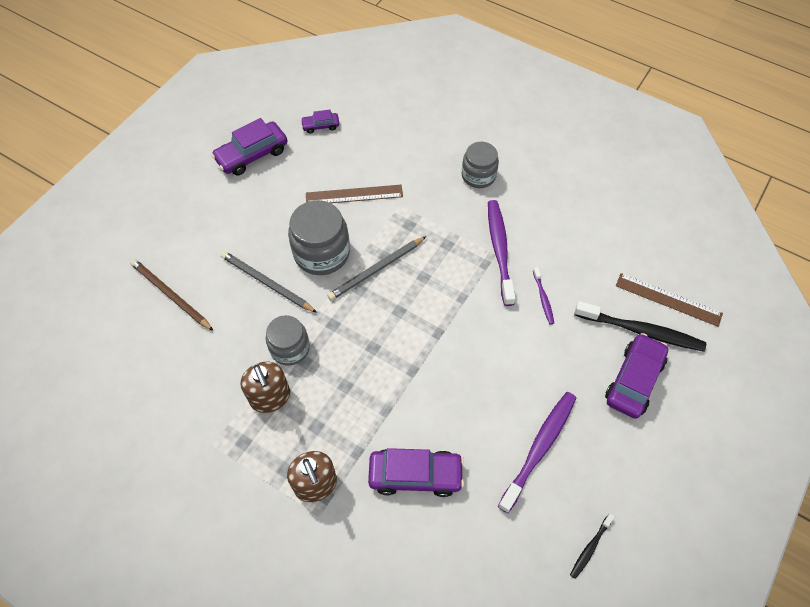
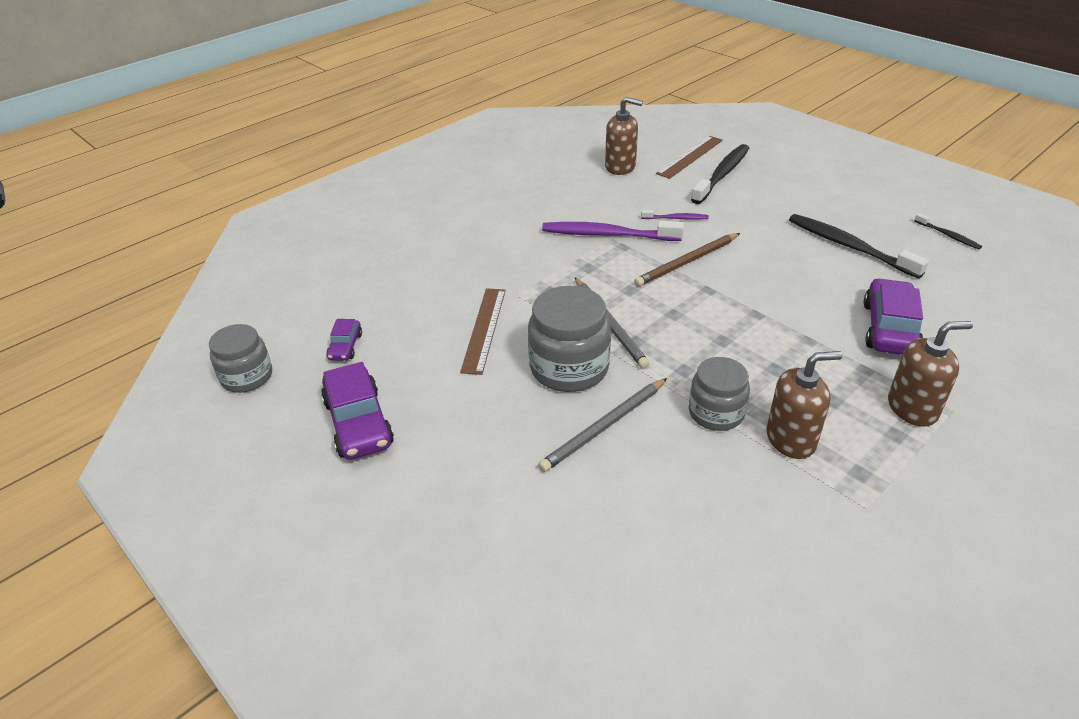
camera: 75 degrees left, 20 degrees down
brown pencil [130,259,214,331] -> brown pencil moved to [634,233,740,287]
grey jar [462,142,499,188] -> grey jar moved to [209,324,272,393]
purple toothbrush [498,392,576,513] -> black toothbrush [789,214,929,279]
purple car [605,333,668,419] -> none
none -> brown soap dispenser [605,97,643,175]

